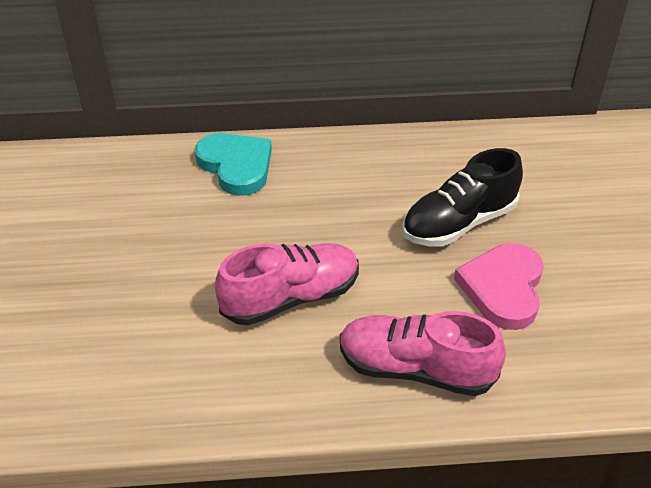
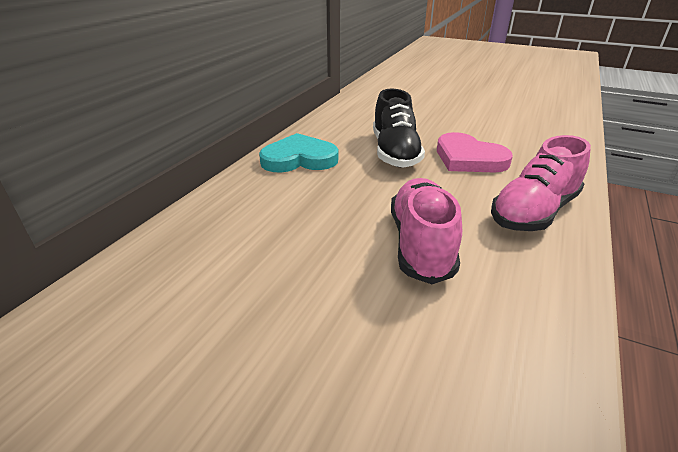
camera: 60 degrees left, 10 degrees down
turquoise heart [195,133,272,196] -> turquoise heart moved to [259,133,338,173]

